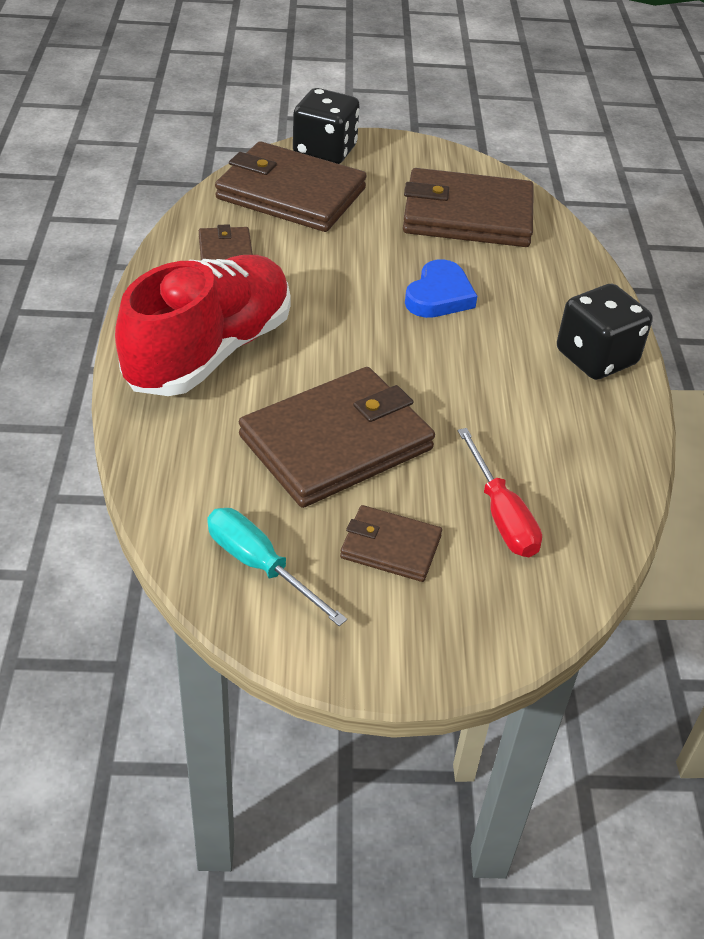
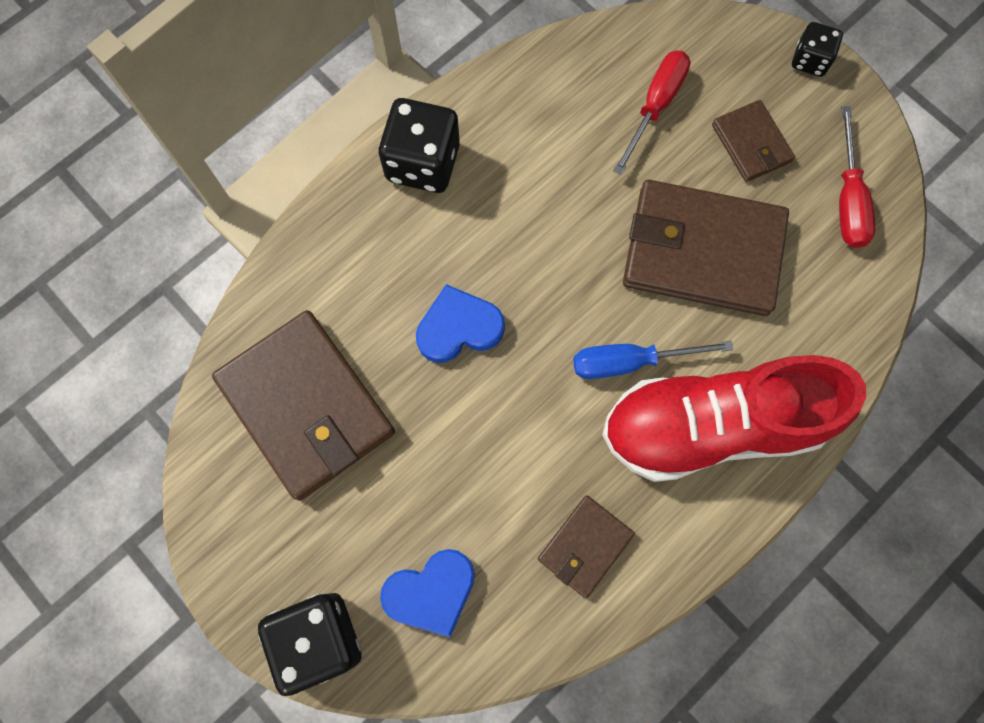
camera: 130 degrees left, 30 degrees up
turquoise screwdriver [207,508,347,626] -> red screwdriver [839,106,875,248]
brown wallet [215,141,367,232] -> blue heart [380,549,475,637]
none -> blue screwdriver [573,341,734,379]
none -> black dice [792,22,843,77]

